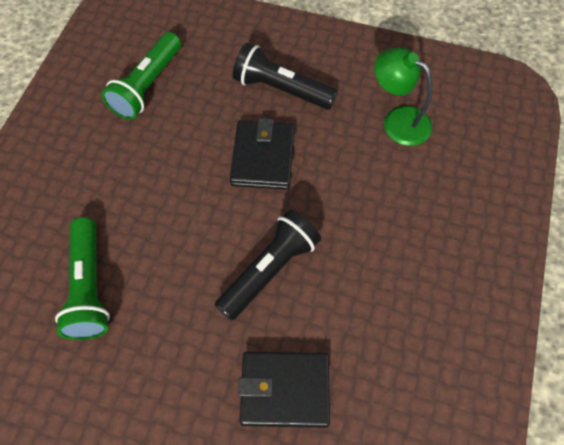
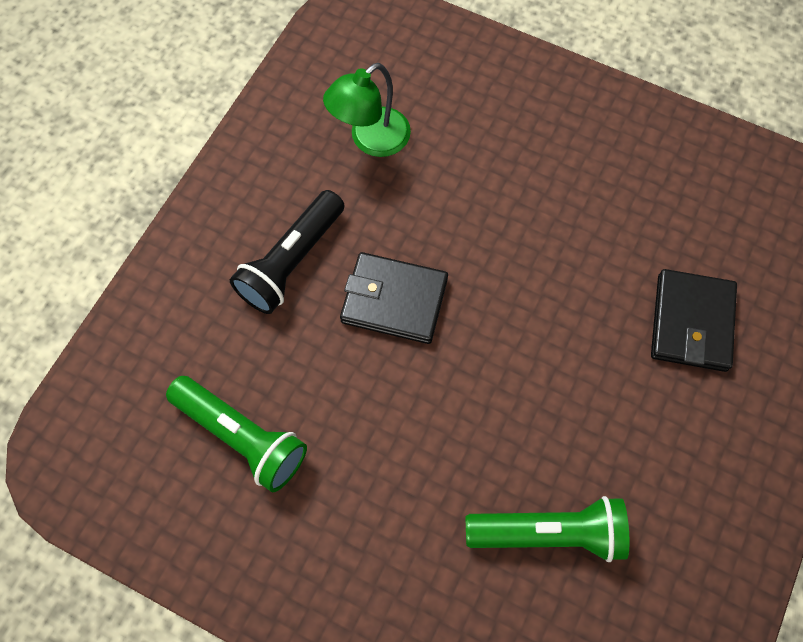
camera: 80 degrees left, 5 degrees up
black flashlight [215,210,321,321] -> none

